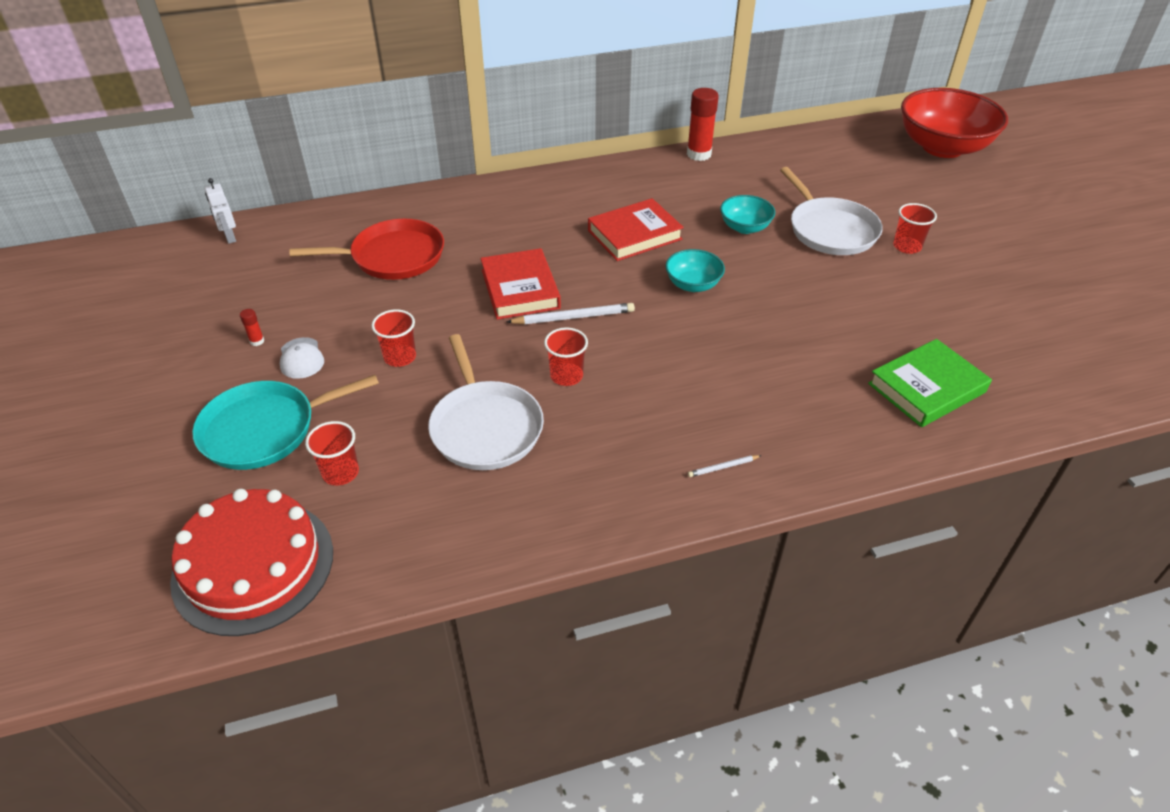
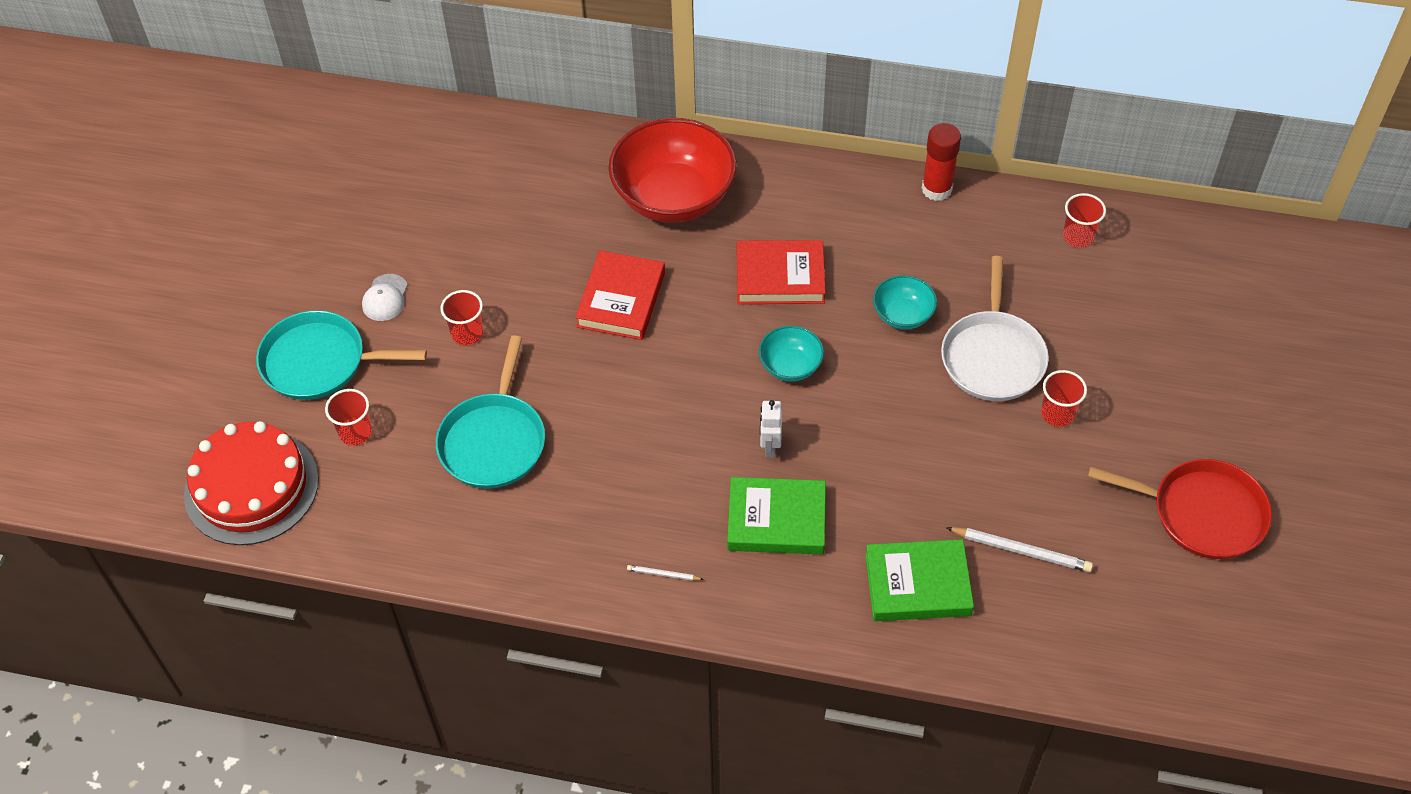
camera: 30 degrees right, 10 degrees up
white robot [205,178,236,244] -> white robot moved to [760,400,782,458]
red glue stick [240,309,264,346] -> none
red pan [290,218,444,280] -> red pan moved to [1088,459,1272,559]
white pan [428,334,544,470] -> turquoise pan [436,335,545,489]
white pencil [507,303,635,324] -> white pencil moved to [946,527,1093,572]
red cup [544,327,588,386] -> red cup moved to [1063,193,1106,248]
red bowl [901,88,1008,158] -> red bowl moved to [608,118,737,223]
none -> green book [727,477,826,554]

